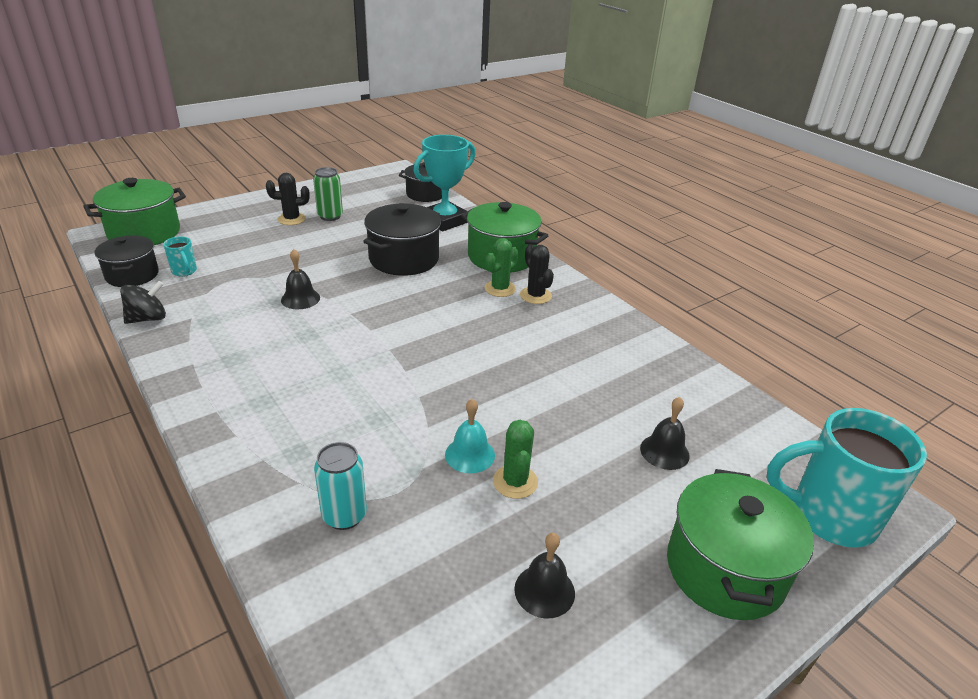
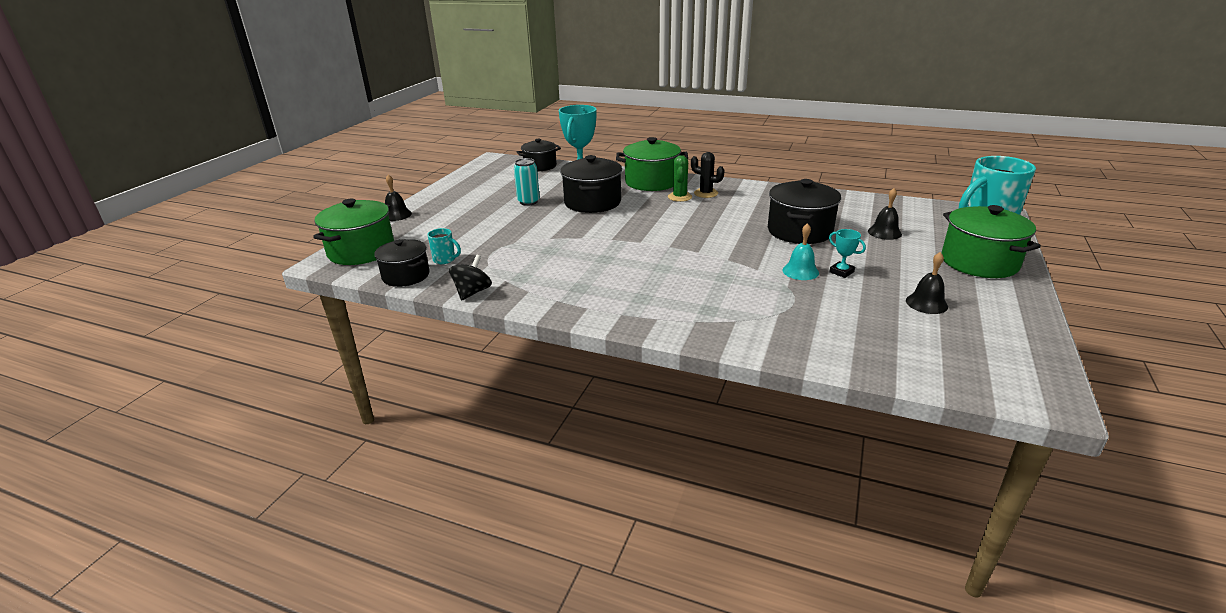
camera: 30 degrees left, 5 degrees down
black cactus [266,173,310,225] -> none
black bell [281,249,320,309] -> black bell moved to [385,175,412,221]
green can [313,167,343,221] -> none
turquoise can [314,442,367,530] -> turquoise can moved to [514,158,540,206]
green cactus [493,420,538,499] -> turquoise trophy [829,229,866,278]
none -> black pot [768,179,841,244]

